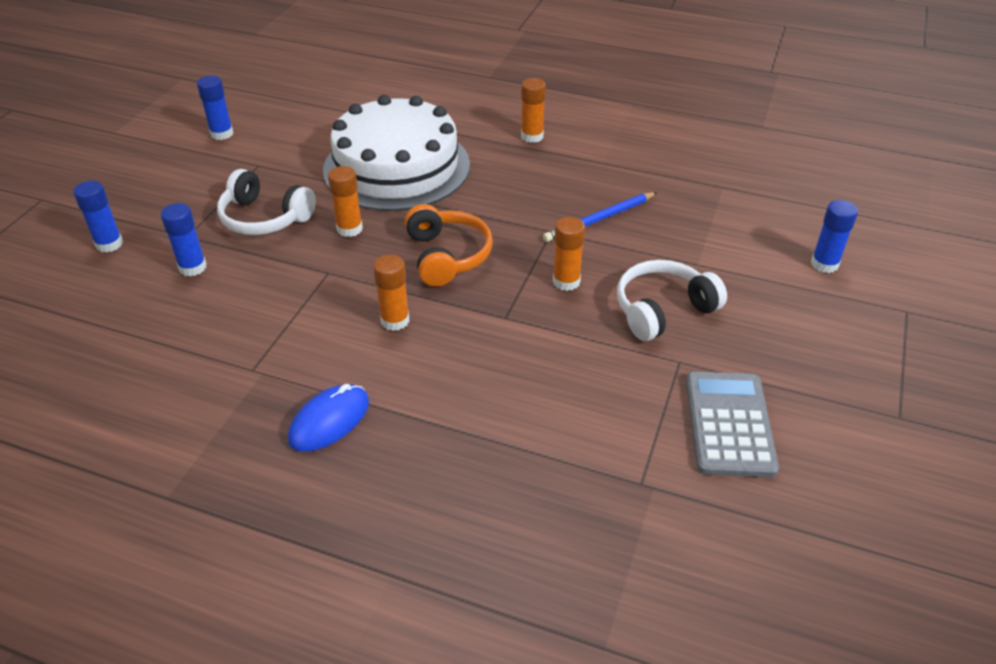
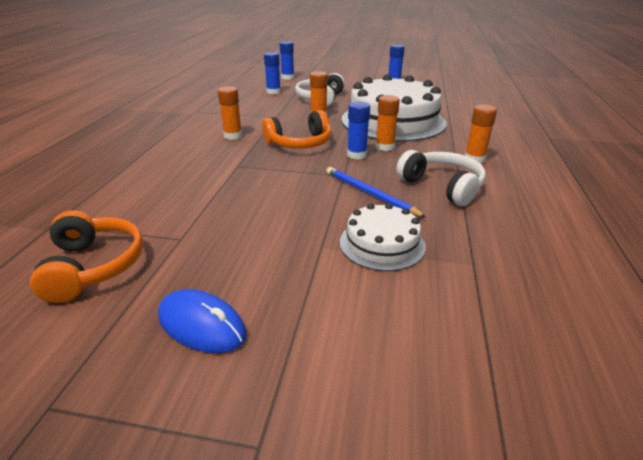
camera: 80 degrees right, 10 degrees down
blue mouse [288,384,369,452] -> blue mouse moved to [158,289,247,353]
orange glue stick [553,217,585,291] -> orange glue stick moved to [375,95,400,151]
white headphones [617,260,727,341] -> white headphones moved to [396,150,486,206]
grey calculator [686,372,779,478] -> orange headphones [30,210,143,303]
blue glue stick [811,200,858,273] -> blue glue stick moved to [347,101,370,160]
none -> white cake [340,203,426,271]

